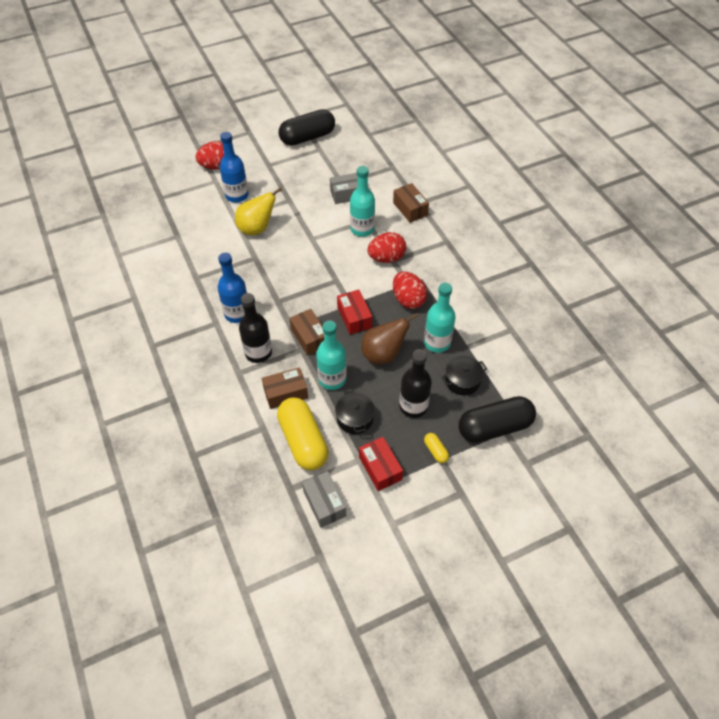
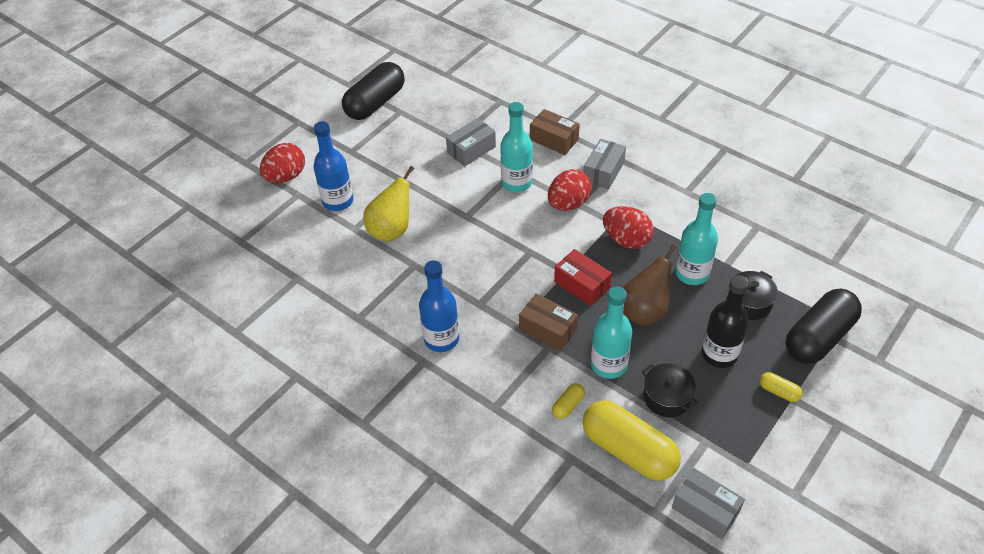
camera: 25 degrees left, 5 degrees down
black bottle [239,293,272,363] -> none
brown box [262,367,308,409] -> yellow capsule [552,383,585,419]
red box [359,437,403,491] -> none
none -> grey box [583,139,626,190]

